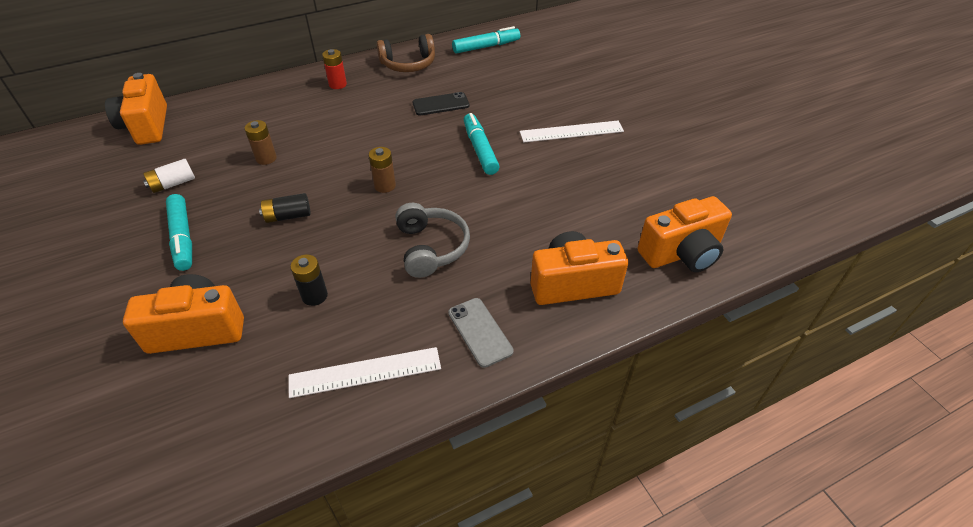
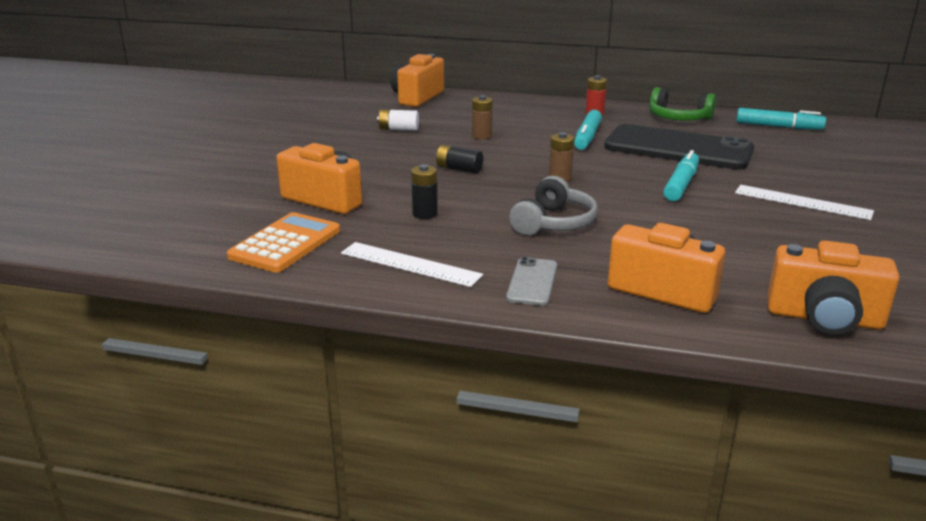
camera: 40 degrees right, 20 degrees down
turquoise marker [166,194,192,271] -> turquoise marker moved to [574,110,602,150]
brown headphones [377,34,435,72] -> green headphones [649,87,716,121]
black phone [413,92,469,116] -> black phone [604,124,754,170], size x2.27
none -> orange calculator [227,212,340,273]

